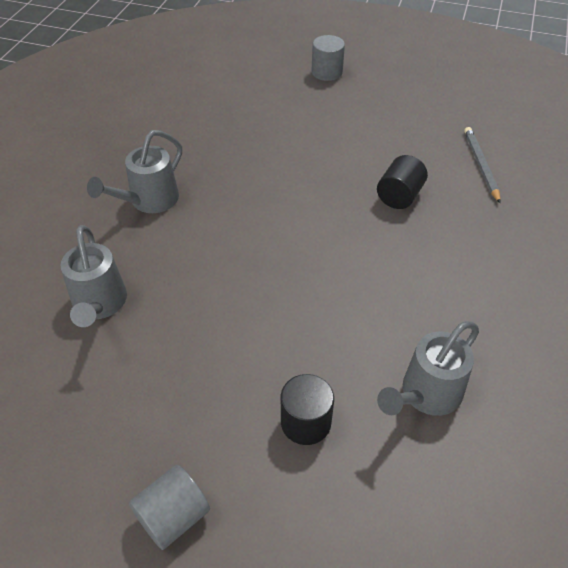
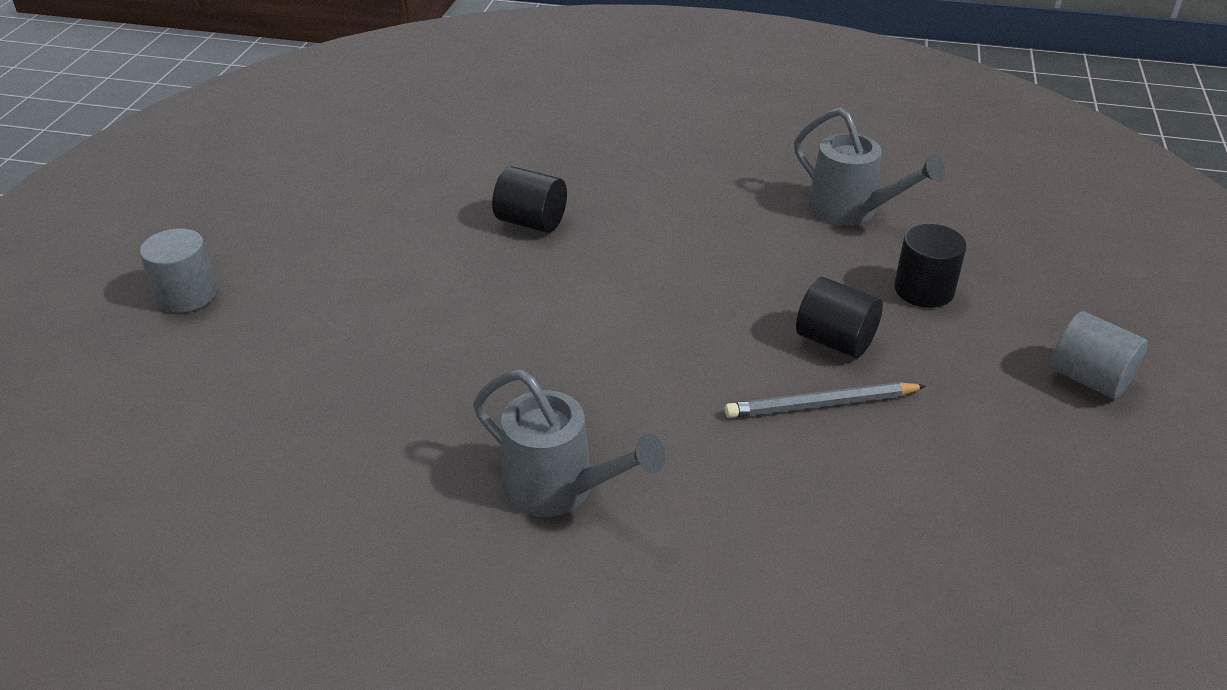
camera: 95 degrees left, 10 degrees down
grey watering can [60,225,127,327] -> none
grey pencil [464,127,501,203] -> grey pencil moved to [725,382,926,418]
none -> black cylinder [796,277,883,358]

